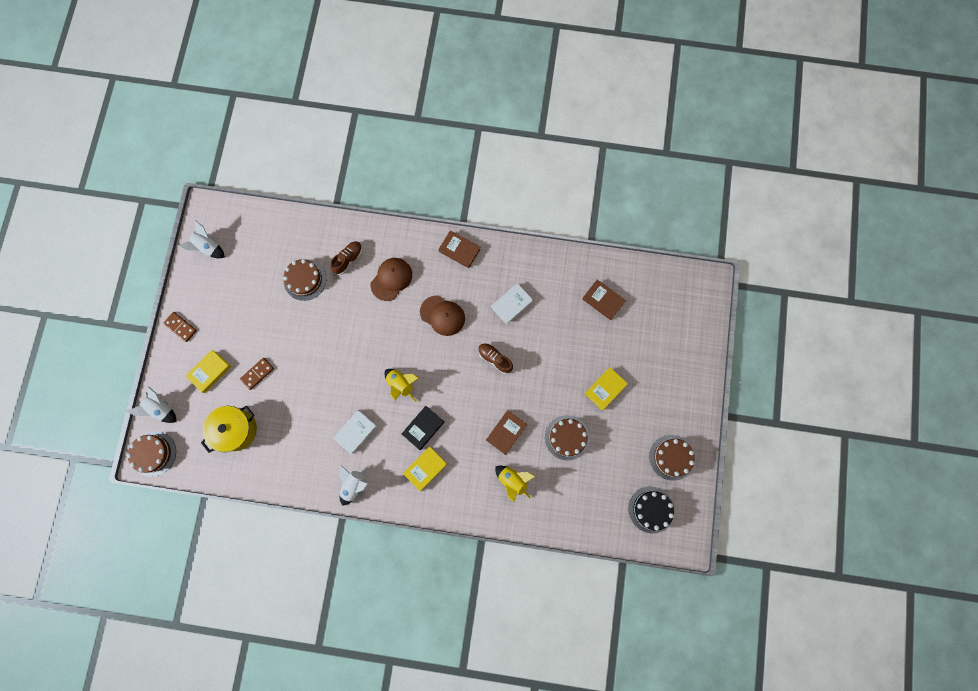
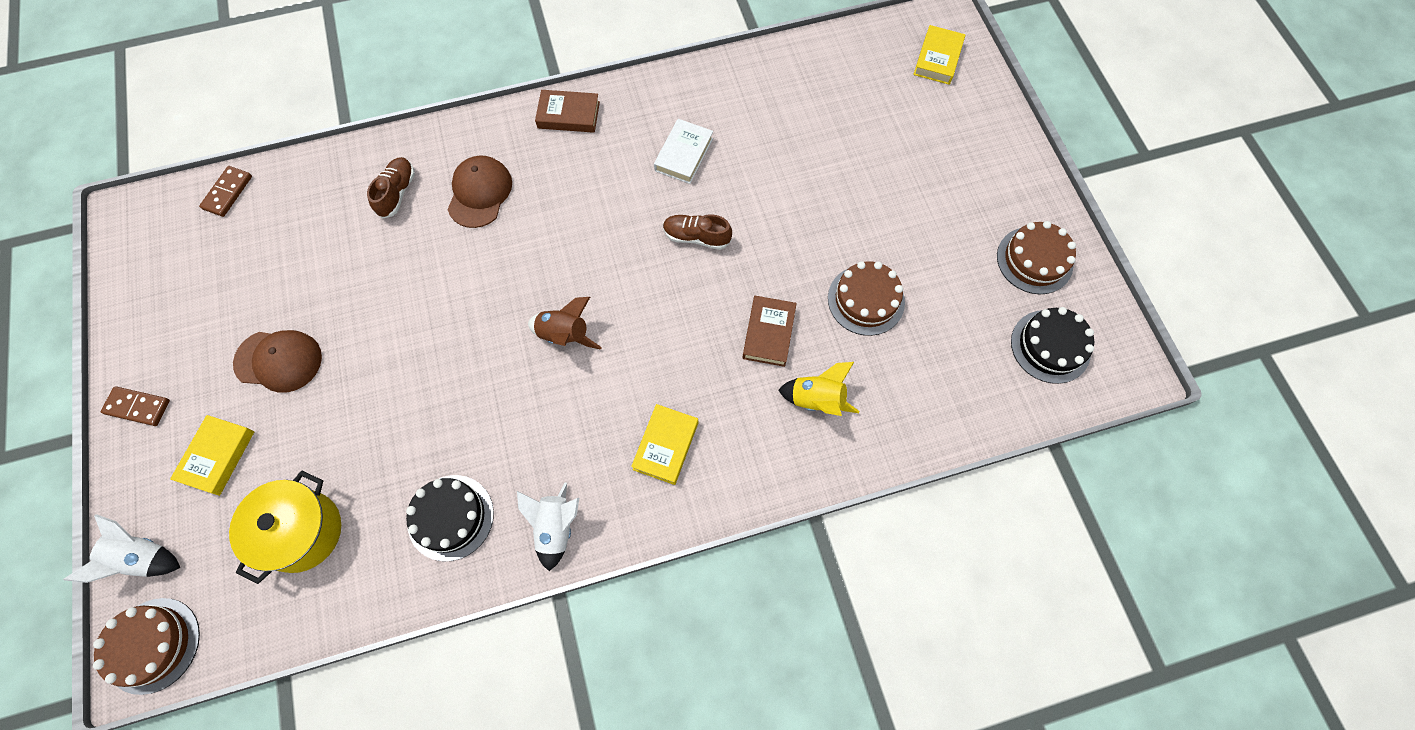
camera: 25 degrees left, 10 degrees down
white rocket [177,220,225,258] -> none
brown domino [240,358,274,390] -> brown domino moved to [199,166,252,217]
brown cake [283,259,326,301] -> none
white book [333,410,377,454] -> none
yellow rocket [384,369,419,402] -> brown rocket [528,297,602,350]
black book [402,406,444,450] -> none
brown cap [420,295,465,336] -> brown cap moved to [233,330,322,393]
brown book [582,279,626,320] -> none
yellow book [585,367,628,410] -> yellow book moved to [913,25,965,85]
none -> black cake [406,475,494,561]

